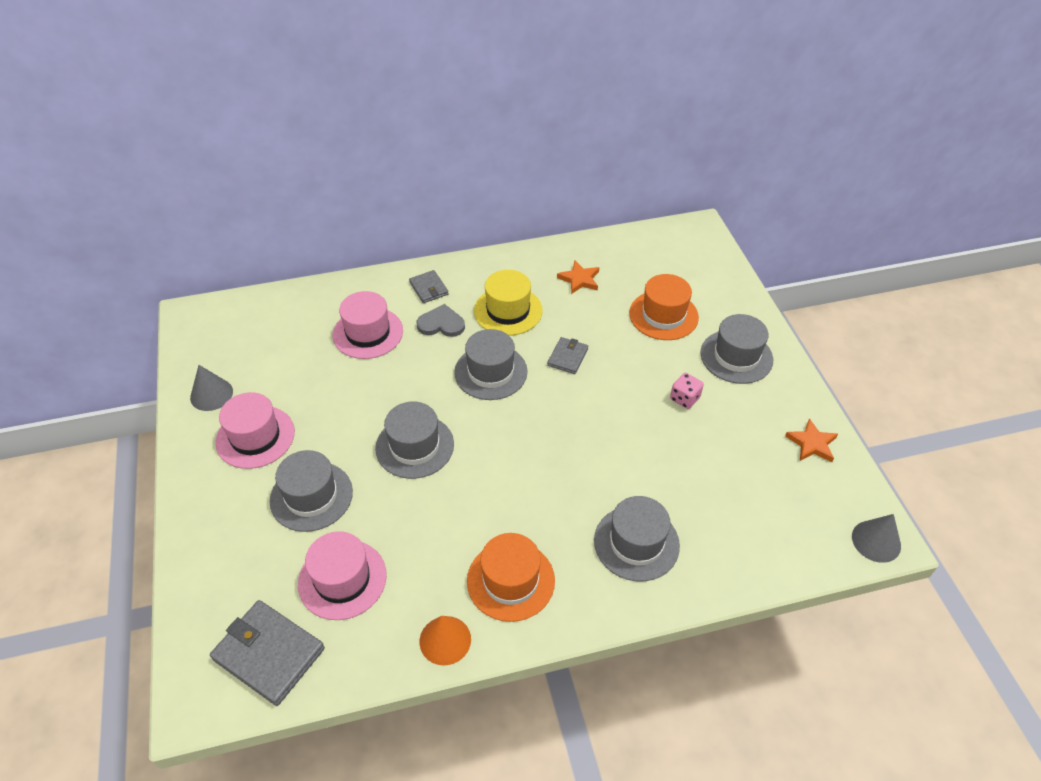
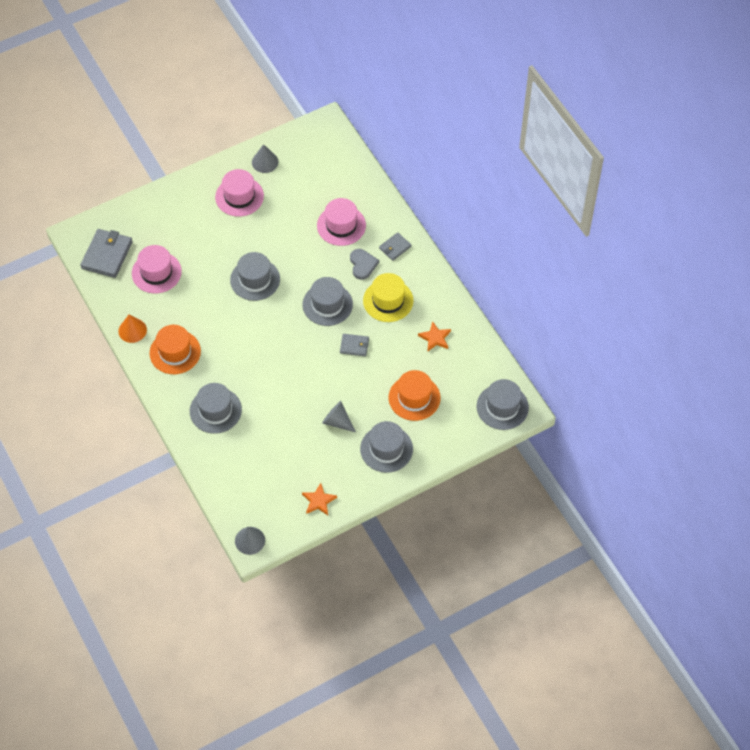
camera: 75 degrees right, 10 degrees up
grey hat [270,450,353,532] -> grey hat moved to [477,379,529,430]
pink dice [670,373,704,409] -> grey cone [322,401,356,432]

